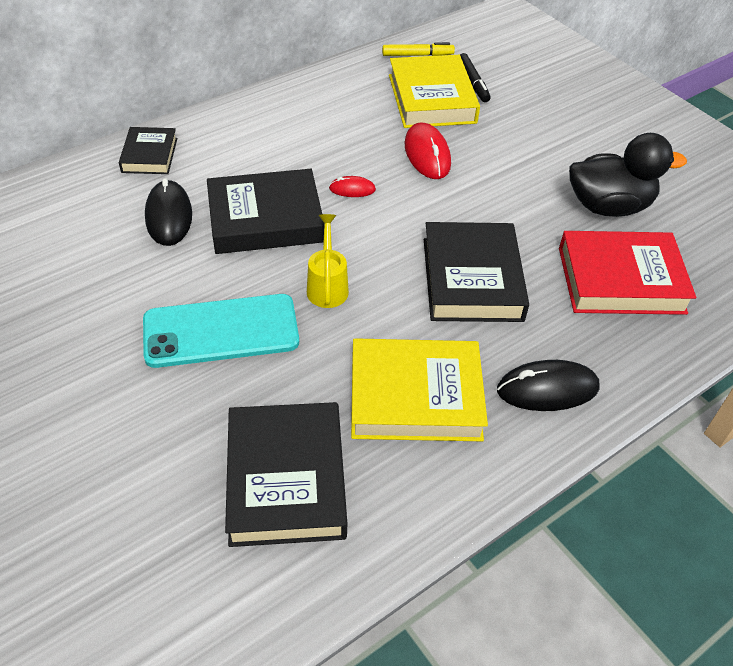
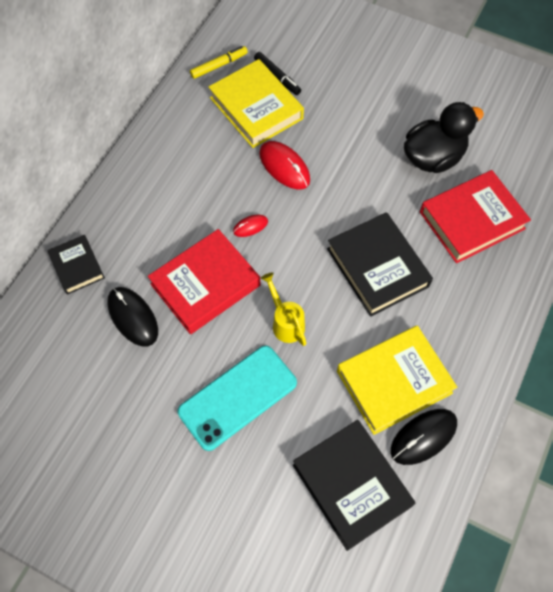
camera: 25 degrees left, 15 degrees up
black book [207,169,324,254] -> red book [148,229,261,334]
black mouse [497,360,600,411] -> black mouse moved to [391,409,457,465]

